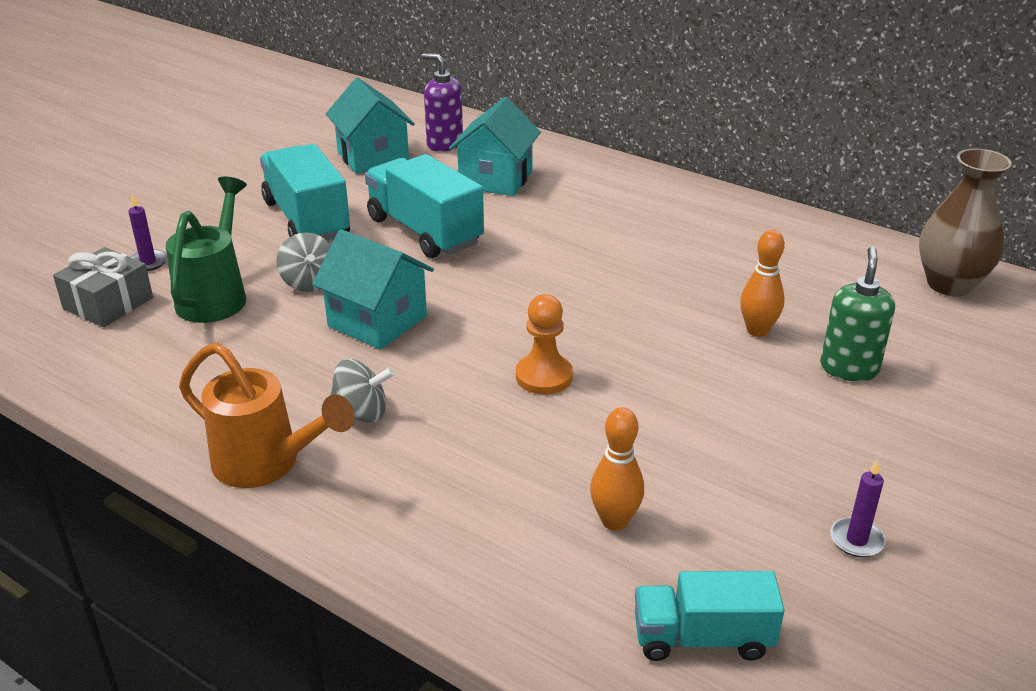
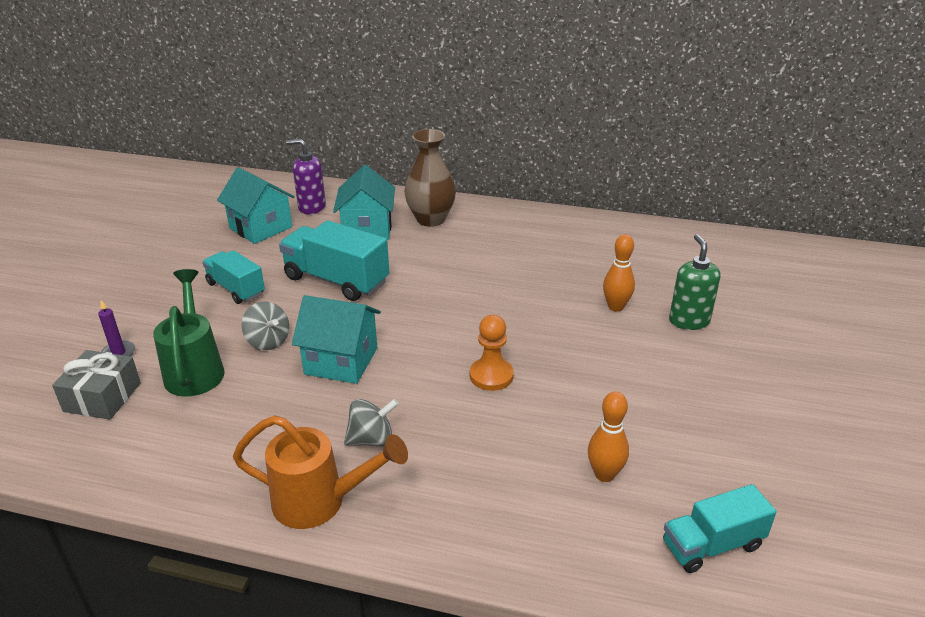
camera: 20 degrees left, 0 degrees up
turquoise truck [260,144,350,240] -> turquoise truck [202,250,265,304], size x0.64
purple candle [830,460,886,557] -> none
brown vase [919,149,1012,296] -> brown vase moved to [404,129,456,227]

